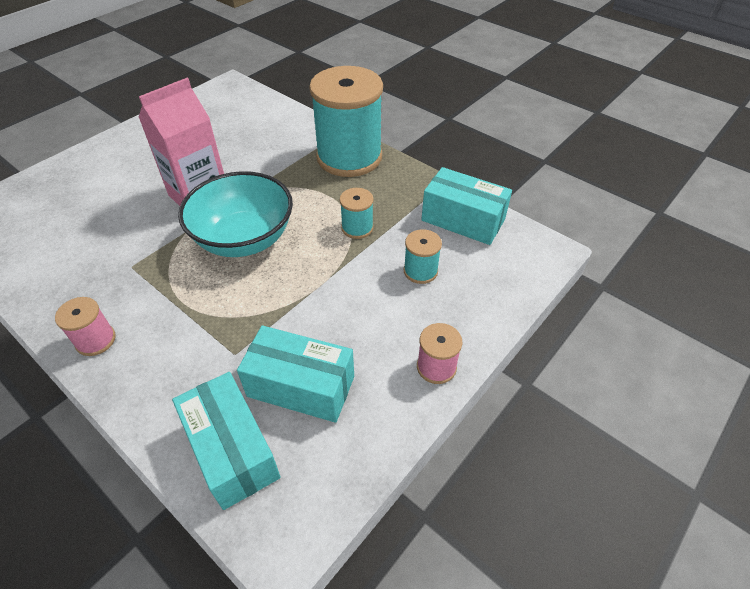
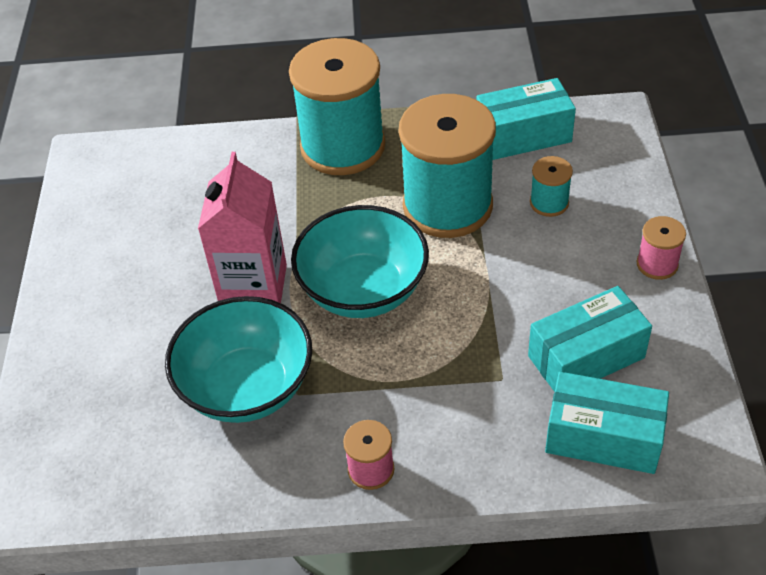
camera: 40 degrees left, 0 degrees up
turquoise spool [340,188,374,239] -> turquoise spool [398,94,496,238], size x2.33
none -> turquoise bowl [165,296,312,423]

